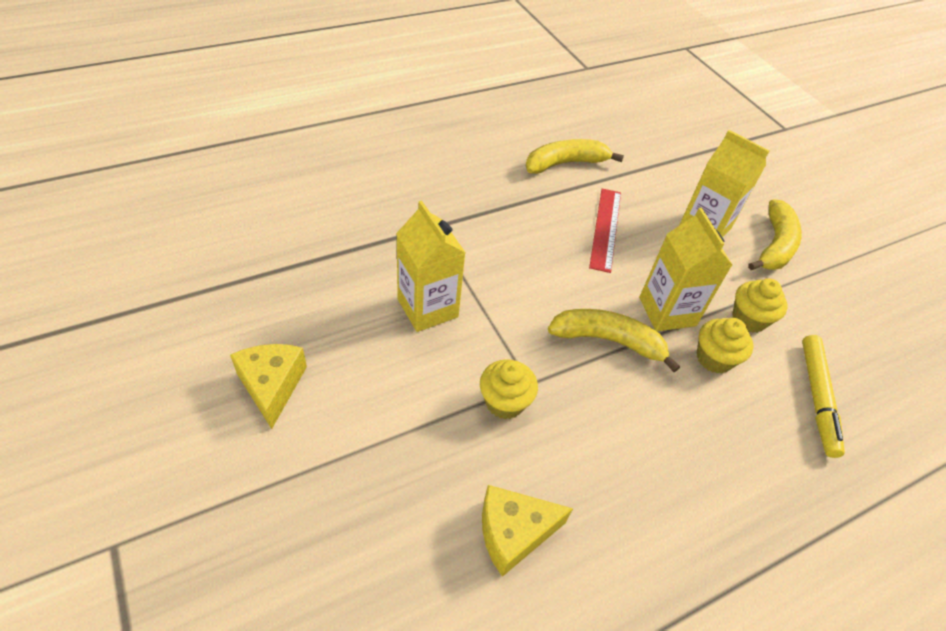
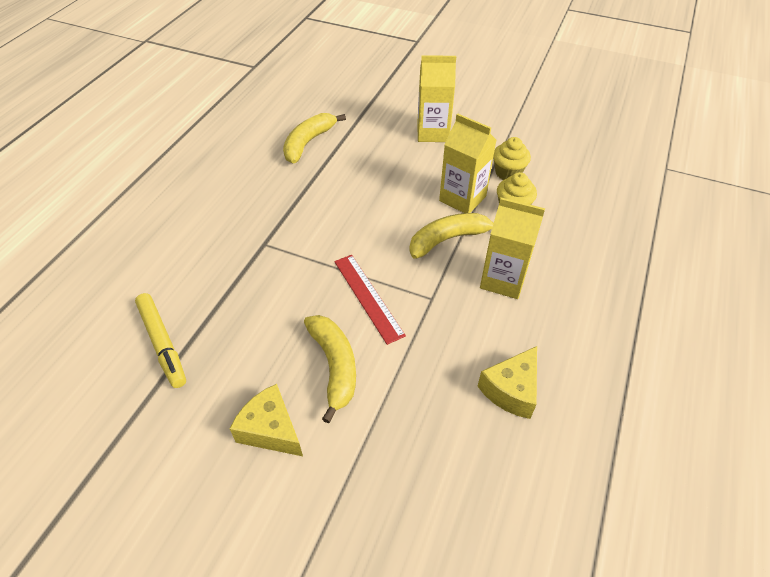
camera: 35 degrees left, 0 degrees up
yellow carton [396,200,466,332] -> yellow carton moved to [480,198,545,299]
yellow cupcake [480,359,538,419] -> none
red ruler [589,188,621,273] -> red ruler moved to [334,255,406,345]
yellow banana [748,199,802,270] -> yellow banana moved to [304,315,356,423]
yellow marker [802,335,845,458] -> yellow marker moved to [135,293,186,388]

